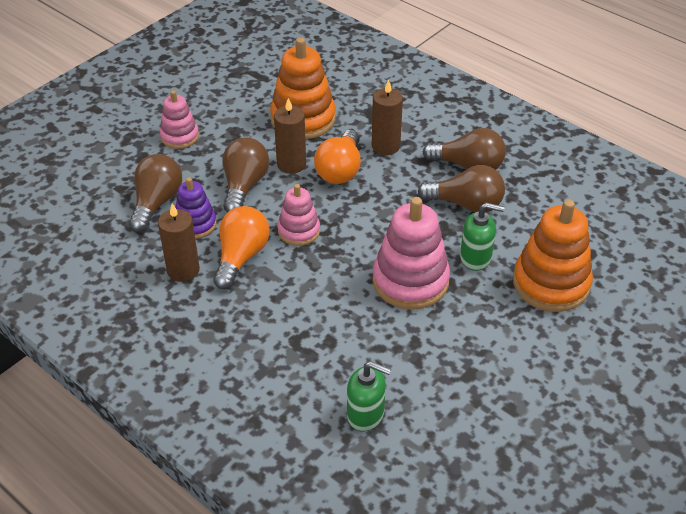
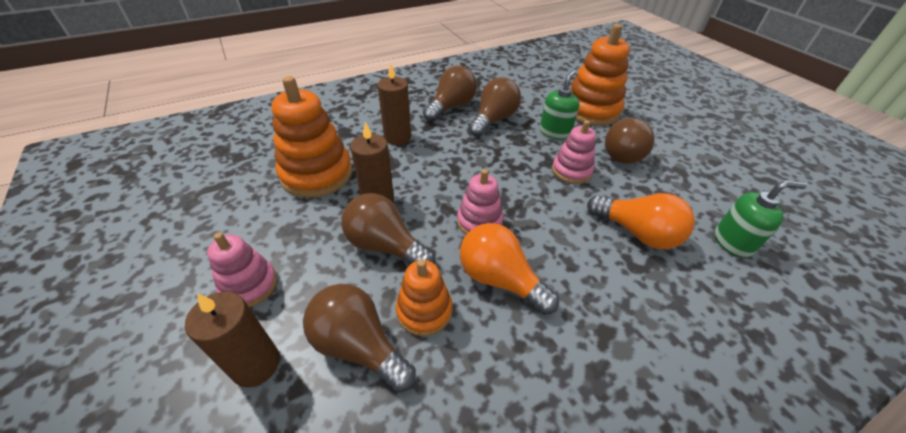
camera: 70 degrees left, 0 degrees up
brown candle [158,203,200,282] -> brown candle moved to [185,291,280,387]
purple stacking toy [176,177,217,239] -> orange stacking toy [396,259,452,336]
orange light bulb [314,130,361,184] -> orange light bulb moved to [587,193,695,249]
green soap dispenser [347,361,391,432] -> green soap dispenser turned 45 degrees clockwise [715,180,807,258]
pink stacking toy [373,197,450,309] -> pink stacking toy [552,120,596,184], size x0.58
none -> brown light bulb [605,118,655,164]

